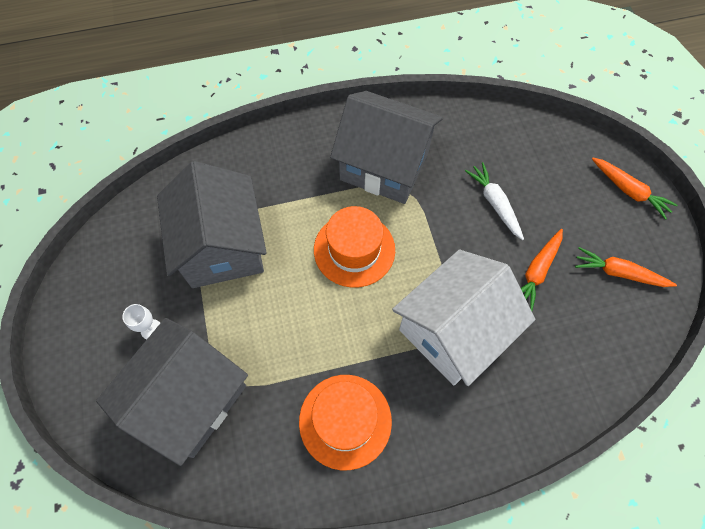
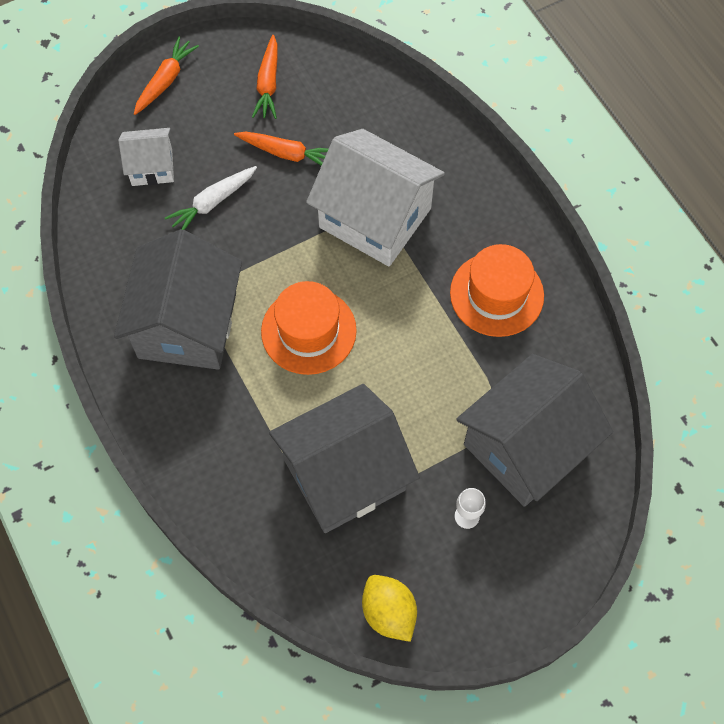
camera: 105 degrees left, 0 degrees up
grey house [96,318,248,466] -> grey house turned 60 degrees counterclockwise [456,354,613,507]
none -> white house [118,128,174,186]
none -> yellow lemon [362,575,417,642]

